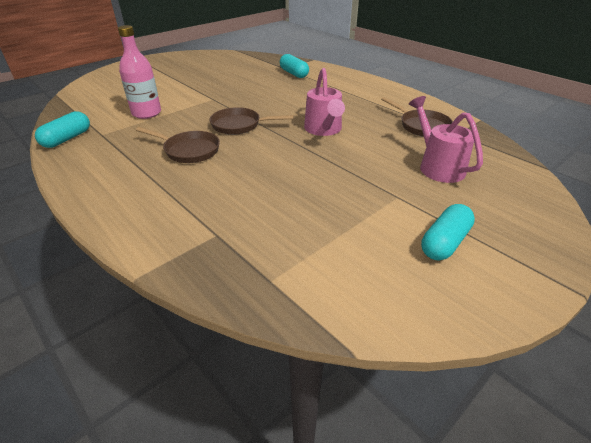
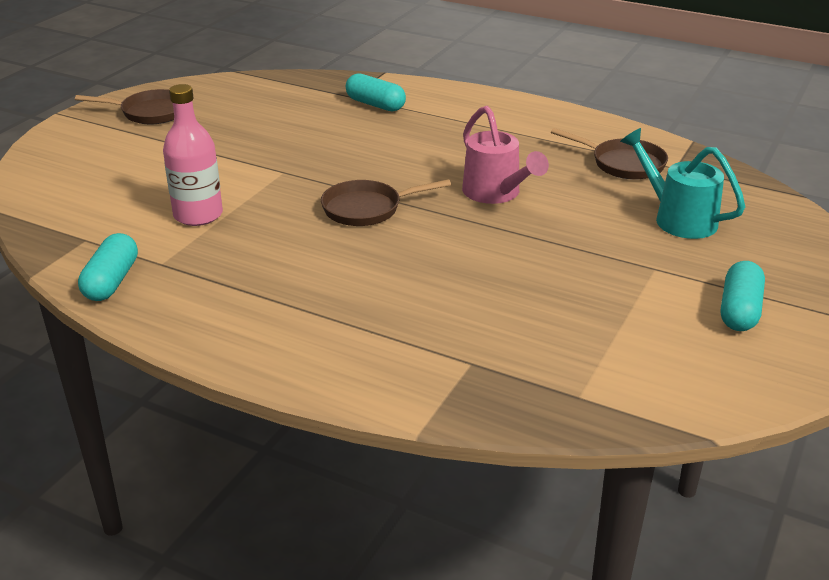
camera: 20 degrees left, 5 degrees down
brown pan [136,127,220,163] -> brown pan moved to [75,89,174,124]
pink watering can [409,96,483,183] -> turquoise watering can [620,128,745,239]

